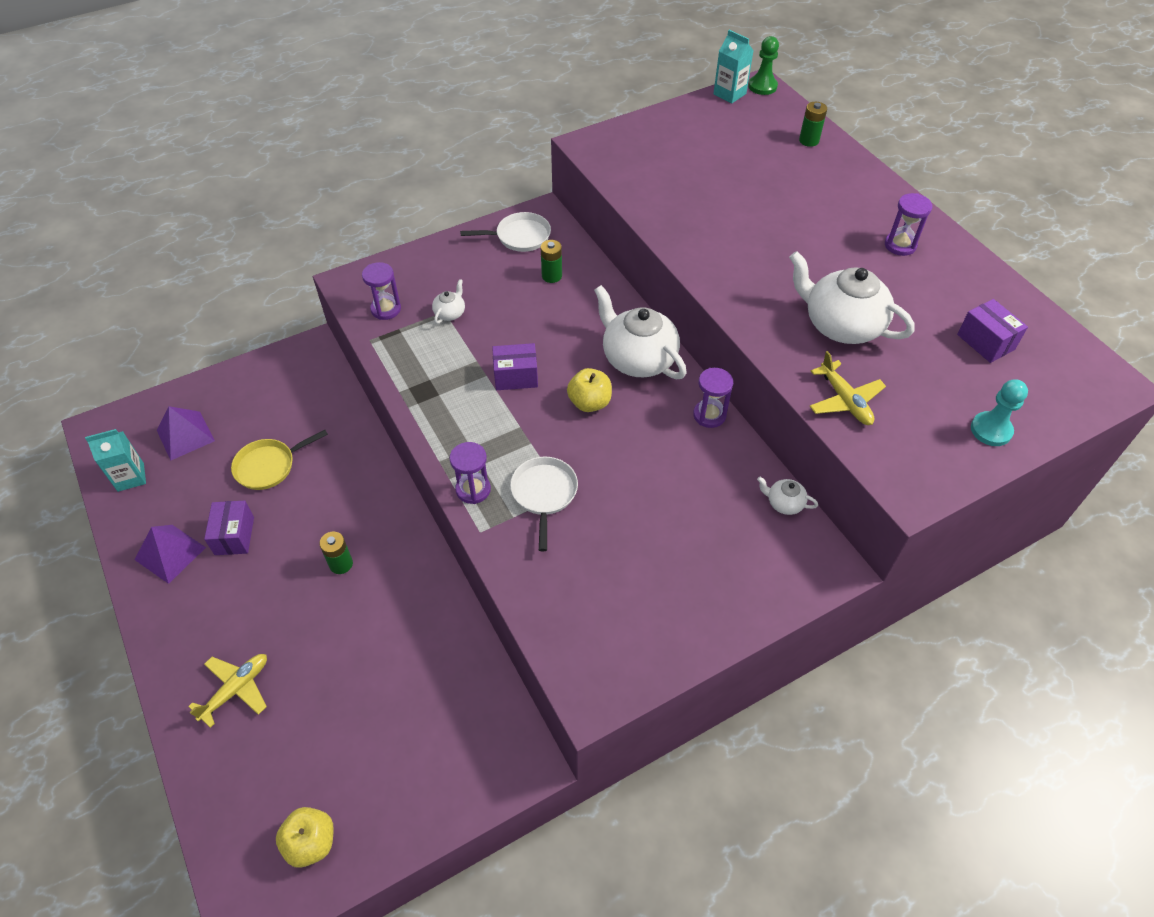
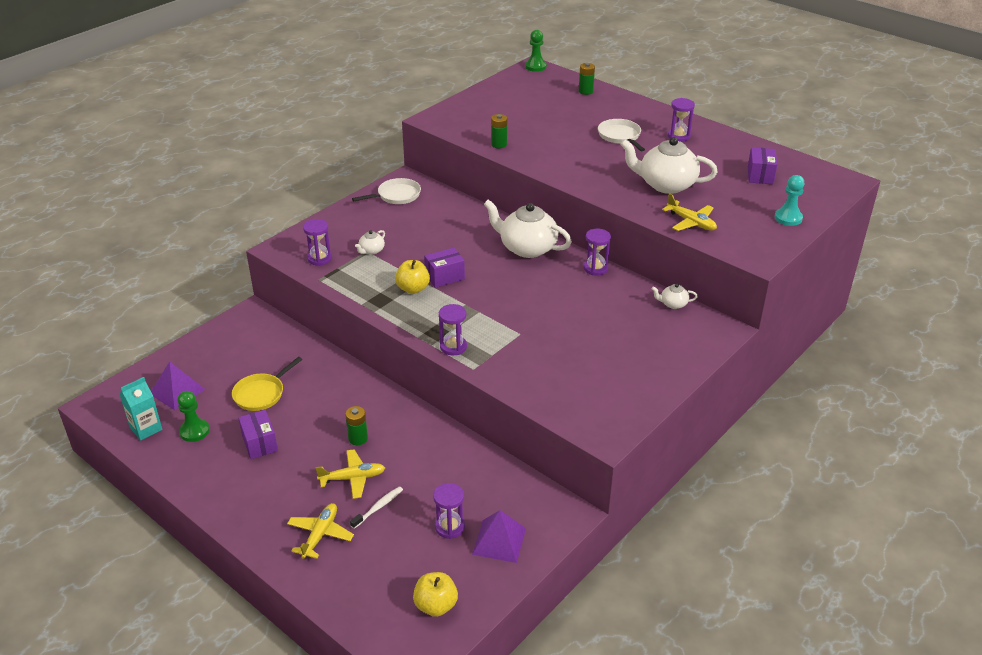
camera: 20 degrees left, 15 degrees down
purple pyramid [135,525,206,584] -> purple pyramid moved to [472,510,526,563]
white teapot [432,279,465,324] -> white teapot turned 150 degrees counterclockwise [355,230,385,255]
white pan [510,456,578,551] -> white pan moved to [598,119,645,151]
green battery [541,240,562,283] -> green battery moved to [491,114,507,148]
yellow apple [567,368,612,412] -> yellow apple moved to [395,260,430,294]
turquoise carton [713,30,754,103] -> none
purple box [957,299,1028,363] -> purple box turned 60 degrees clockwise [748,147,777,184]
none -> green pawn [178,391,210,442]
none -> yellow plane [315,449,385,499]
none -> white toothbrush [350,486,403,529]
none -> purple hourglass [433,483,465,539]

